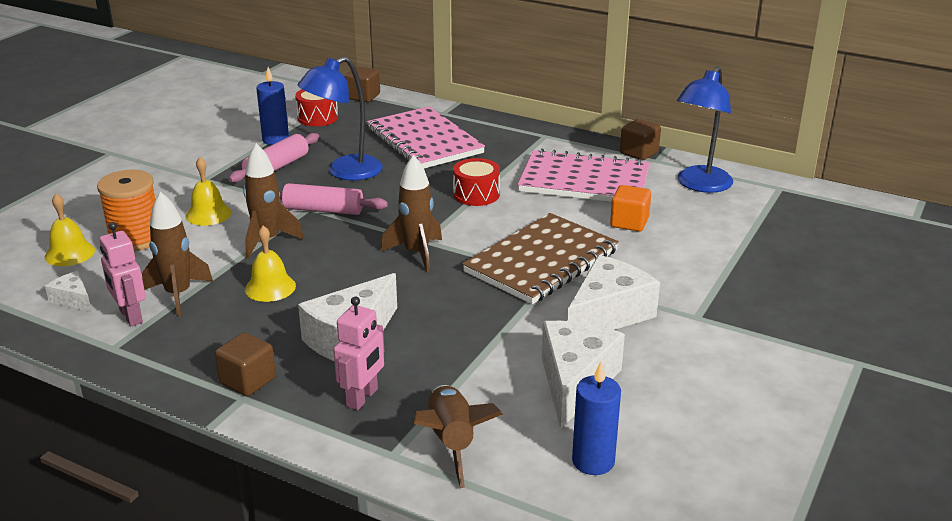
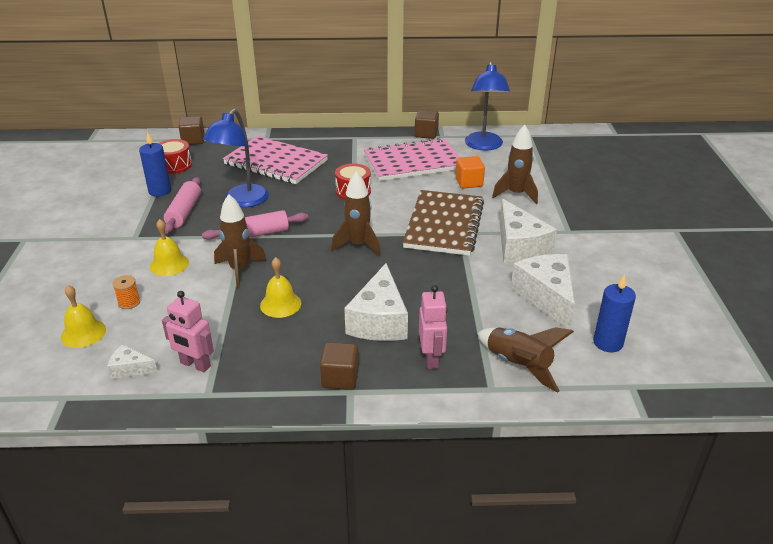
camera: 30 degrees left, 5 degrees up
orange spool [97,170,156,251] -> orange spool [112,275,140,309], size x0.47
brown rocket [142,192,213,317] -> brown rocket moved to [492,125,538,204]
white cheese [567,255,660,330] -> white cheese turned 150 degrees clockwise [499,199,557,263]

